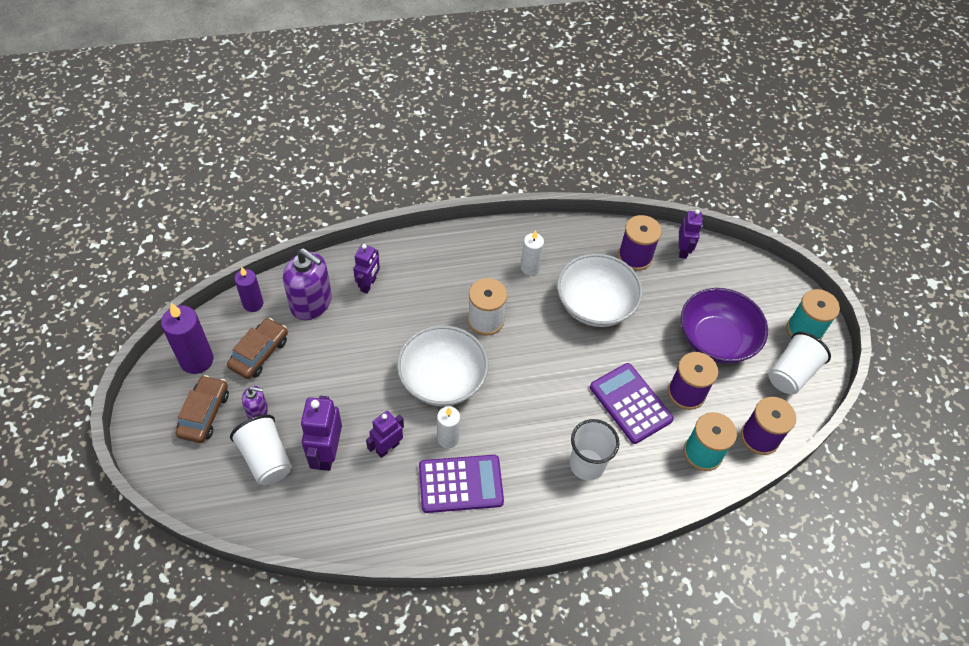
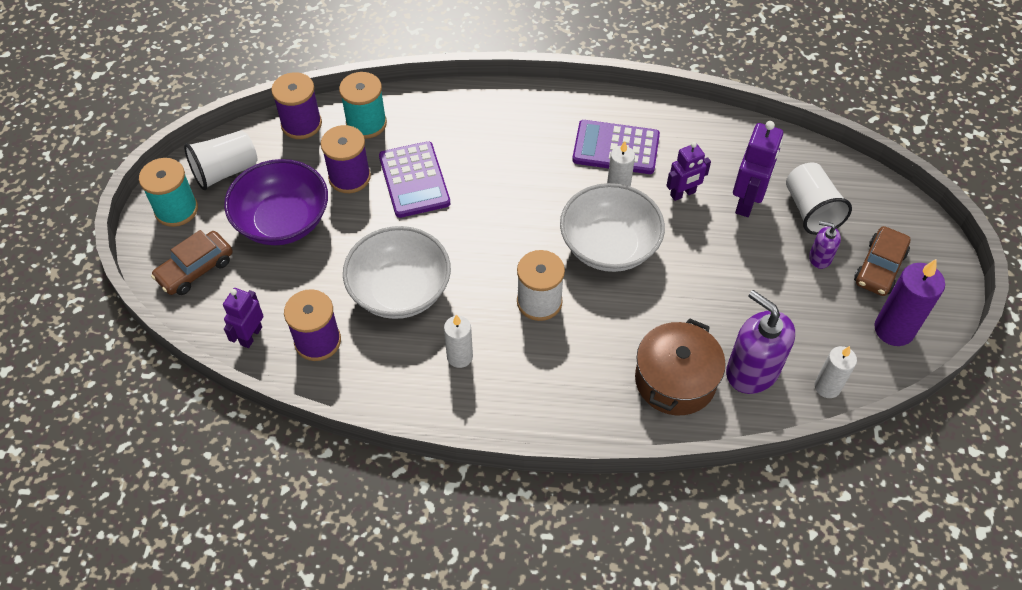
camera: 160 degrees left, 0 degrees up
brown car [227,318,288,379] -> brown car moved to [151,230,233,295]
purple candle [234,267,263,312] -> white candle [815,346,857,398]
purple robot [353,244,380,294] -> brown pot [635,318,726,415]
white cup [570,419,619,480] -> none

